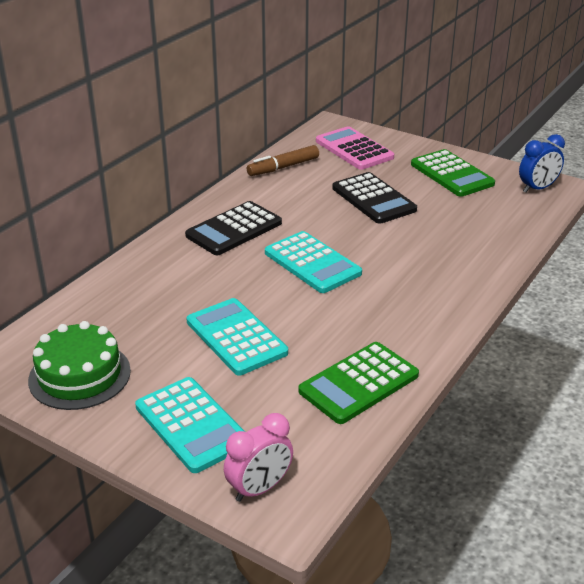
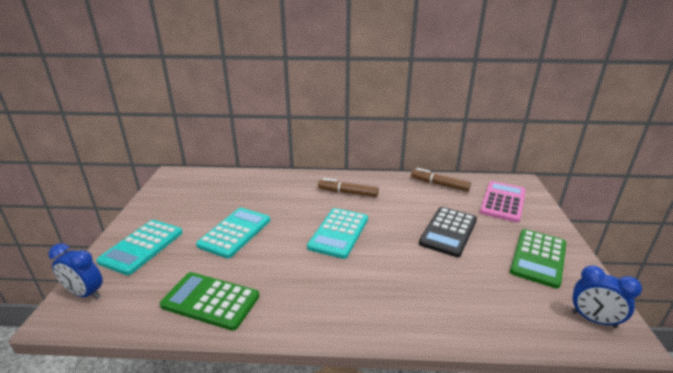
camera: 60 degrees right, 5 degrees down
green cake [28,321,131,410] -> none
black calculator [185,201,282,255] -> brown marker [318,178,379,197]
pink clock [224,413,293,502] -> blue clock [49,243,103,299]

